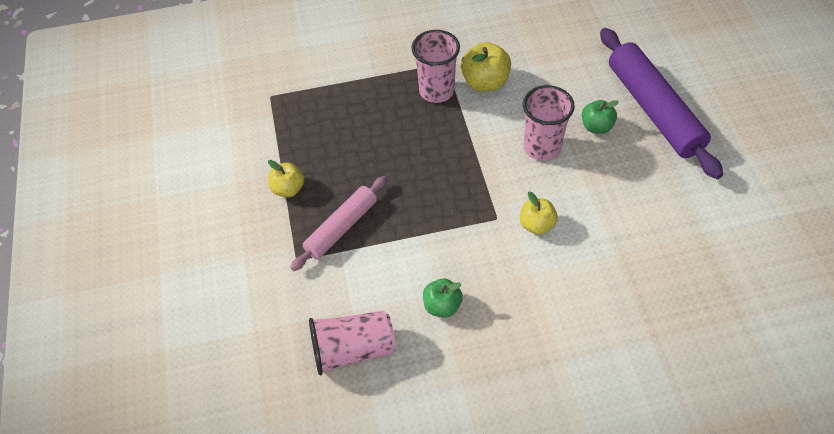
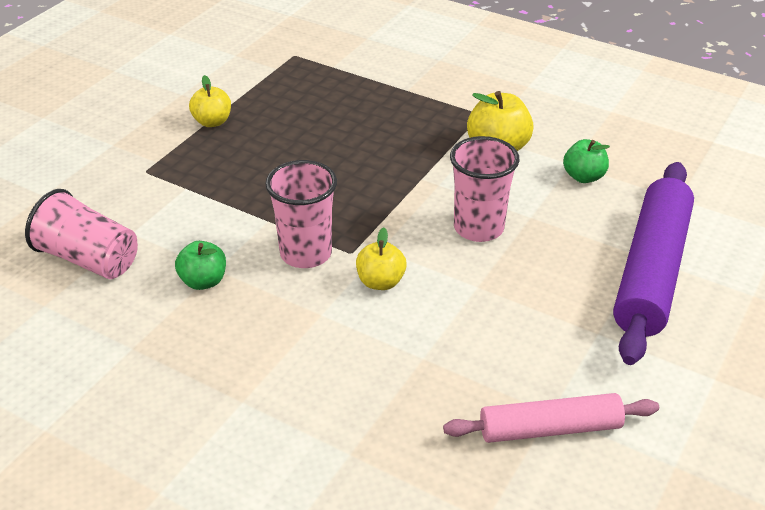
camera: 40 degrees right, 15 degrees down
pink rolling pin [290,176,387,271] -> pink rolling pin moved to [443,393,659,443]
pink cup [411,30,460,103] -> pink cup moved to [265,160,337,268]
green apple [582,100,619,134] -> green apple moved to [563,139,610,183]

